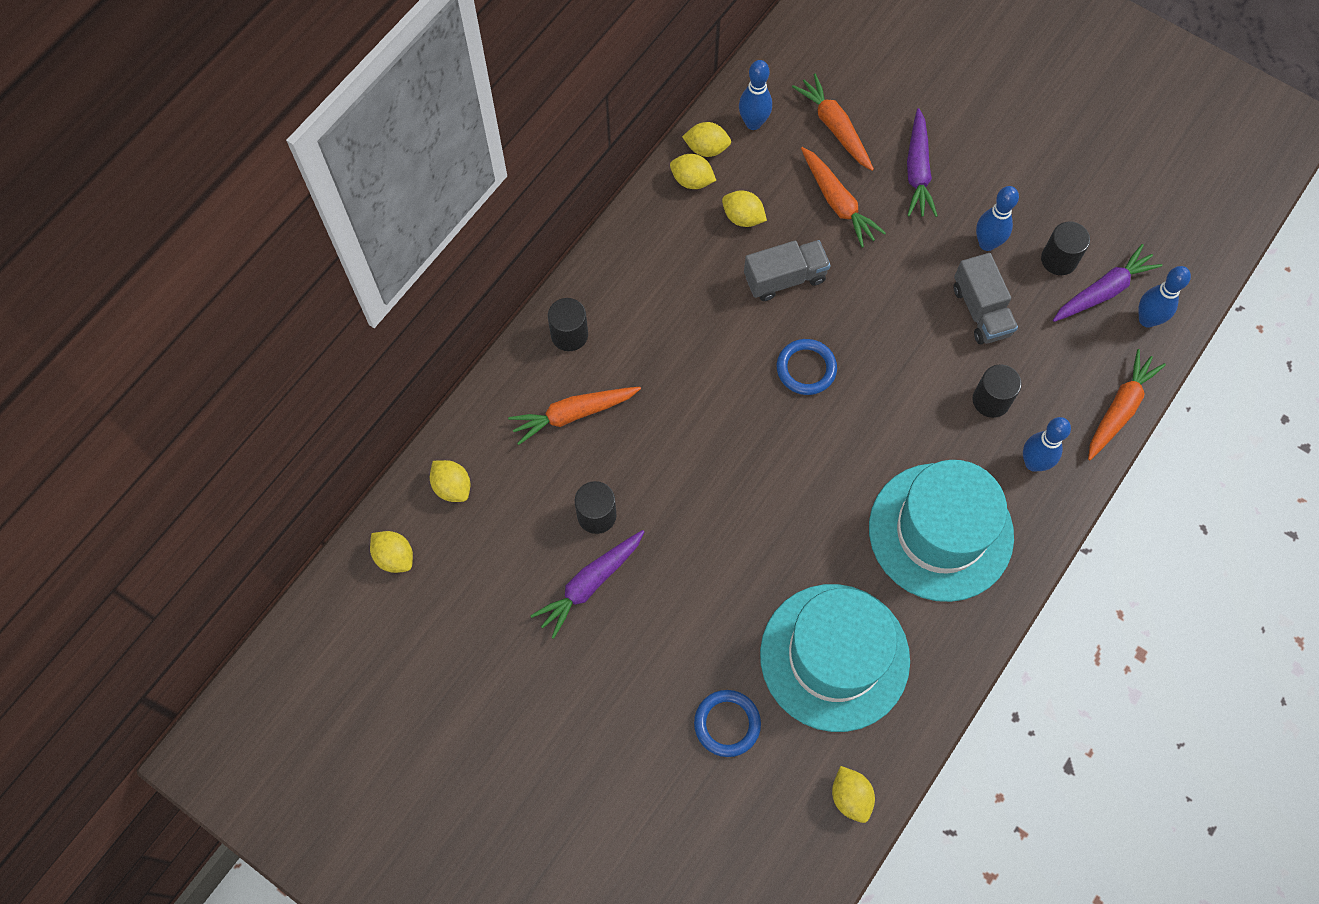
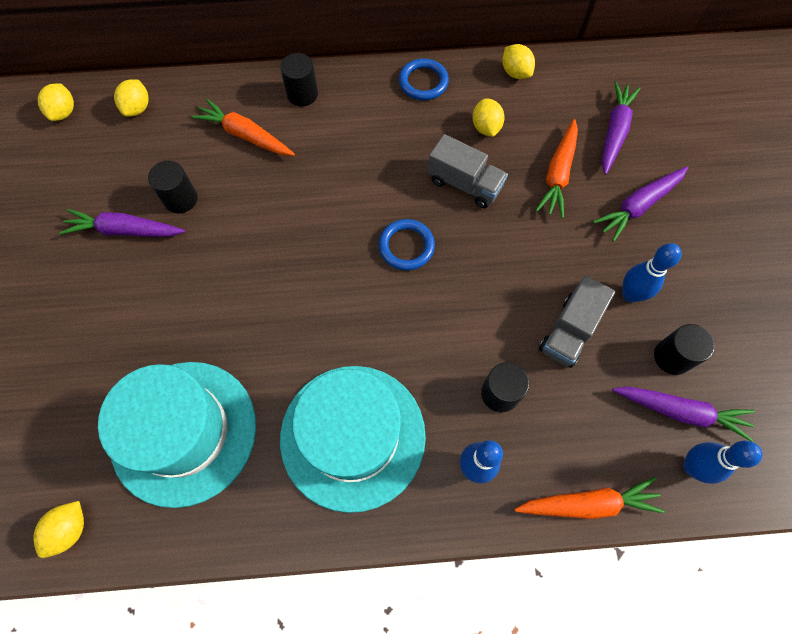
camera: 50 degrees right, 0 degrees up
yellow lemon [670,154,716,189] -> none
blue ring [694,690,761,757] -> blue ring moved to [399,59,449,100]
blue bowling pin [739,60,772,130] -> none
orange carrot [792,74,874,171] -> purple carrot [602,81,641,175]

